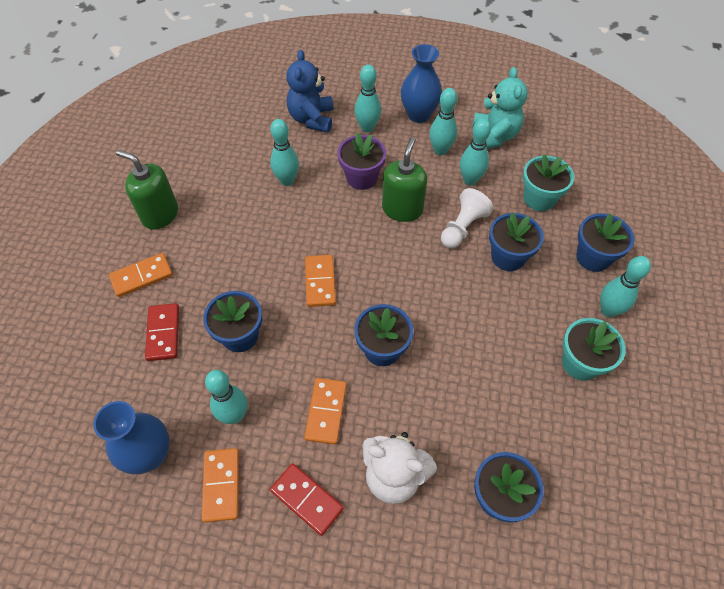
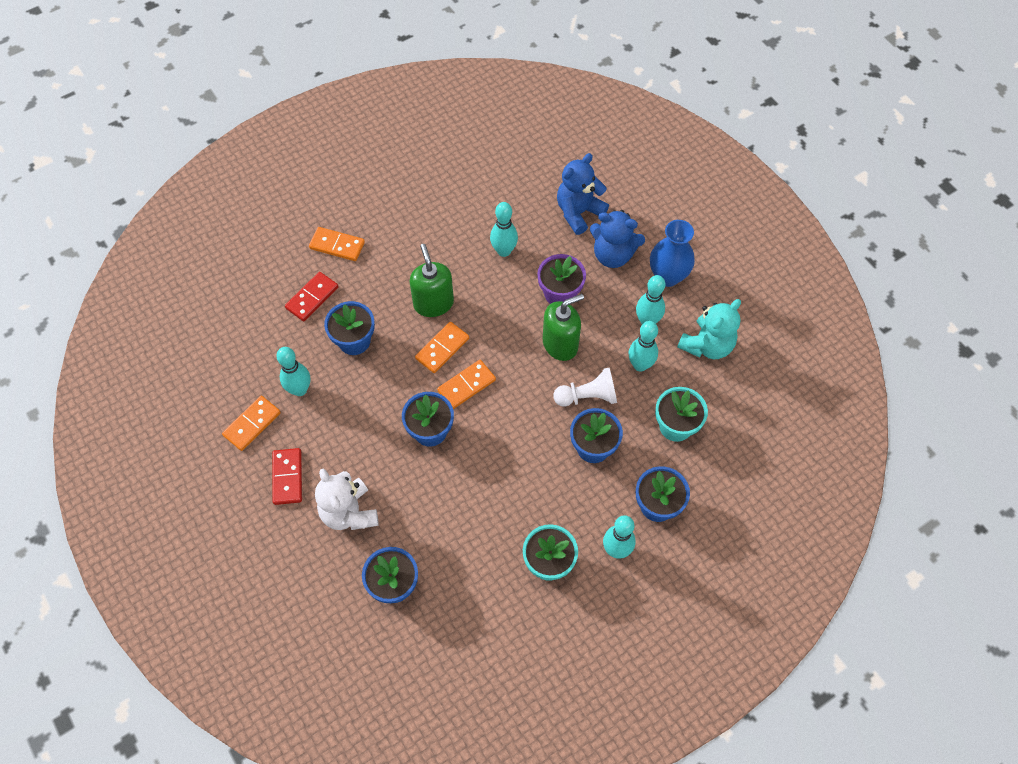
camera: 45 degrees right, 5 degrees up
blue vase [93,401,170,475] -> none
green soap dispenser [116,150,178,230] -> green soap dispenser moved to [409,244,454,317]
orange domino [304,378,347,445] -> orange domino moved to [437,360,496,409]
turquoise bowling pin [355,64,381,133] -> blue teddy bear [590,210,645,268]

